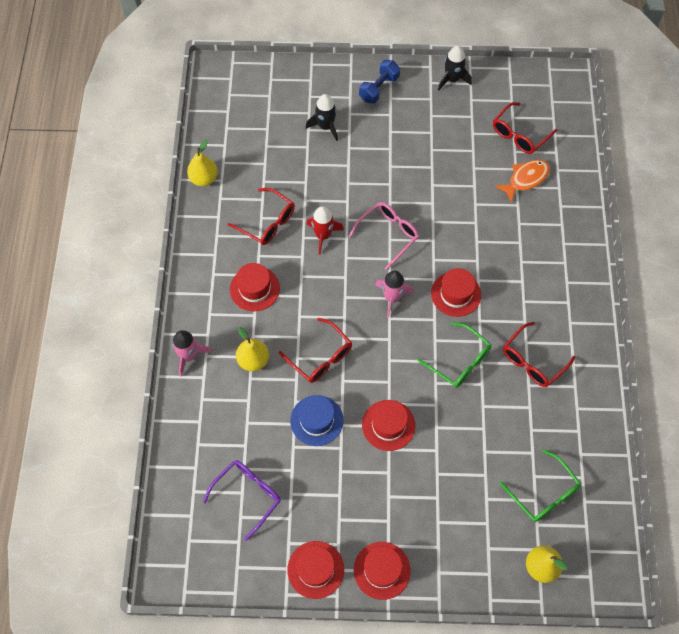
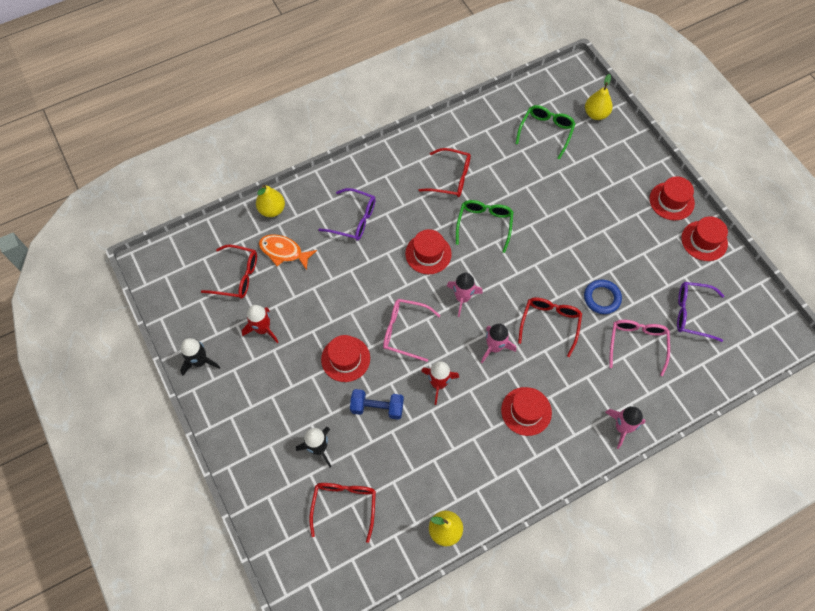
camera: 120 degrees left, 0 degrees up
red glasses [228,188,295,245] -> red glasses moved to [309,483,376,543]
yellow pear [236,327,269,371] -> yellow pear moved to [256,185,285,217]
blue hat [290,395,344,446] -> blue ring [584,280,622,314]
blue dumbbell [359,60,400,104] -> blue dumbbell moved to [350,389,404,420]
red hat [362,400,415,451] -> red hat moved to [321,335,370,382]
none -> red rocket [241,305,278,343]
none -> purple glasses [319,188,376,240]
none -> pink rocket [481,324,516,363]
none -> pink glasses [609,320,670,376]

